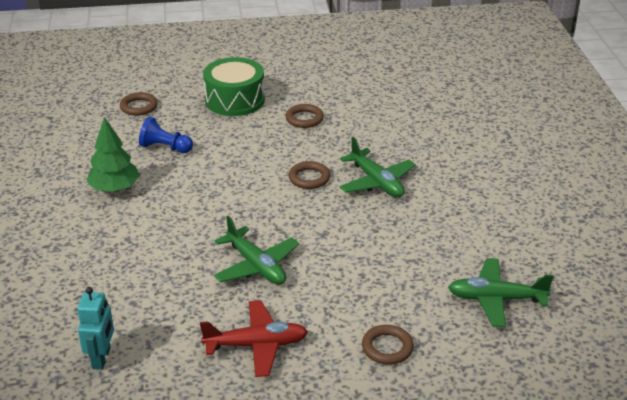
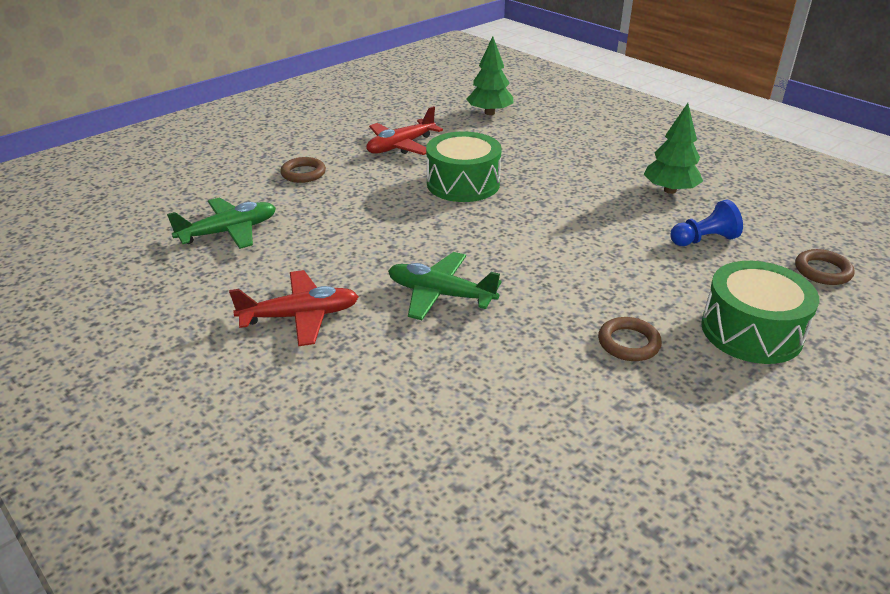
camera: 145 degrees right, 0 degrees up
turquoise robot [77,287,114,370] -> green tree [466,36,513,115]
green plane [214,216,299,284] -> green drum [426,131,502,202]
brown ring [289,161,330,189] -> none
none -> red plane [229,270,359,346]

